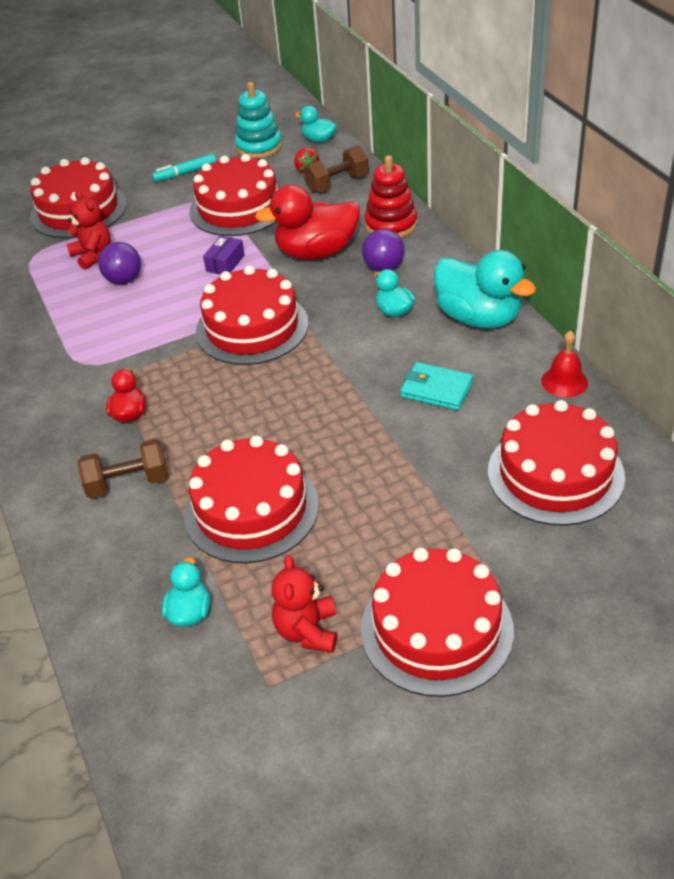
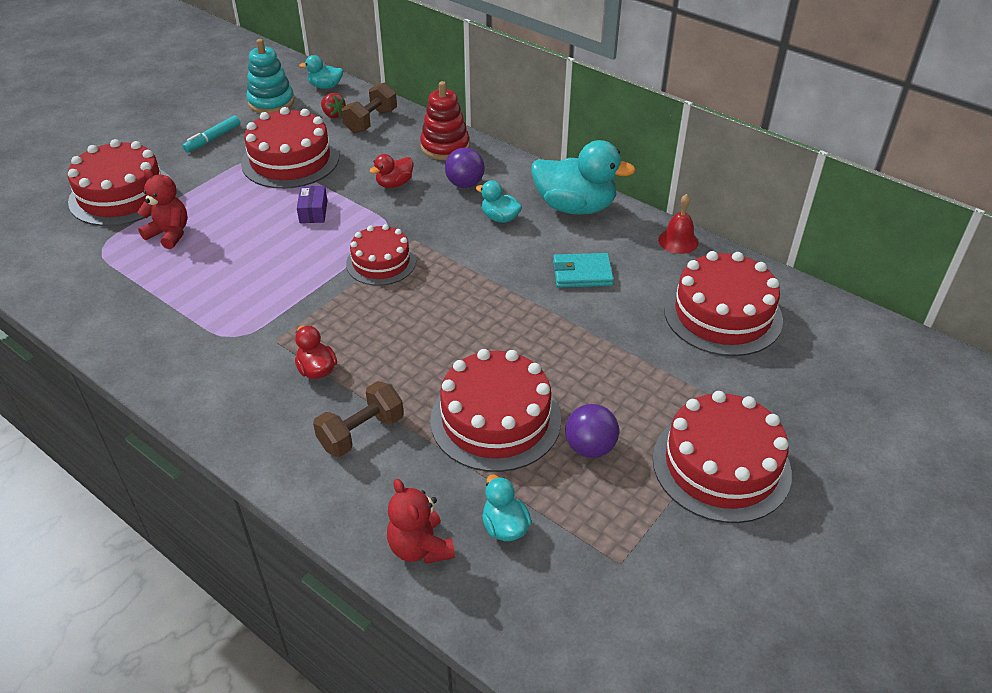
camera: 30 degrees left, 0 degrees up
purple ball [98,242,141,285] -> purple ball moved to [565,404,619,458]
red cake [196,265,308,365] -> red cake [346,224,416,286], size x0.63
red duck [255,184,360,260] -> red duck [369,154,413,188], size x0.50
red teddy bear [271,555,337,653] -> red teddy bear moved to [387,479,455,564]

